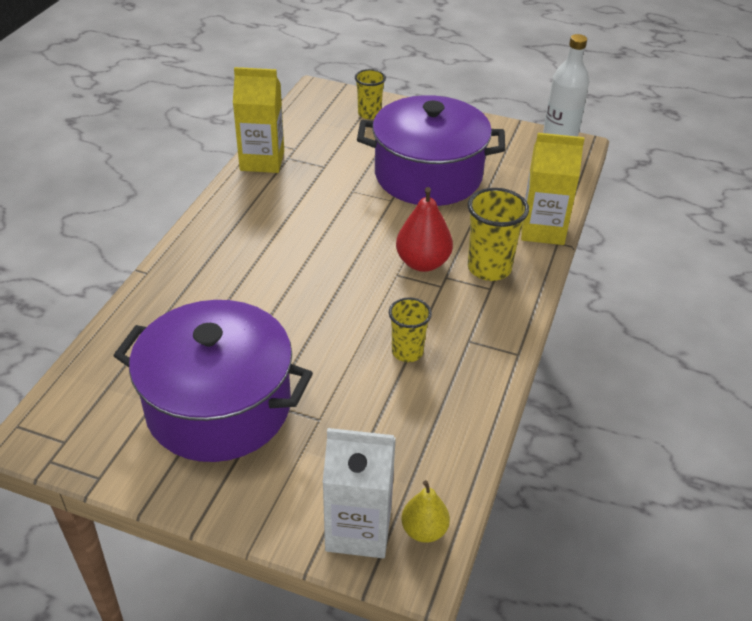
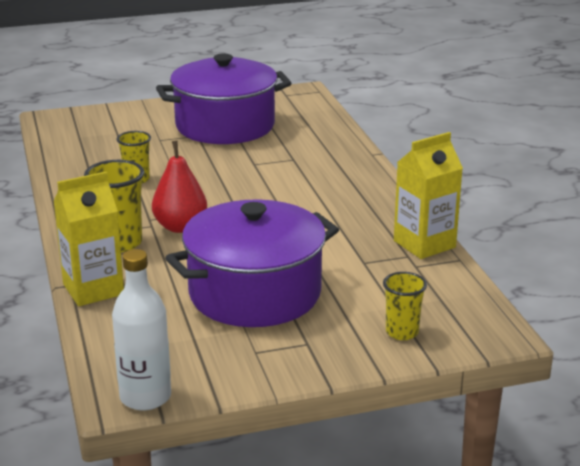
camera: 145 degrees right, 15 degrees down
white carton [323,428,396,558] -> none
yellow pear [401,480,450,543] -> none

